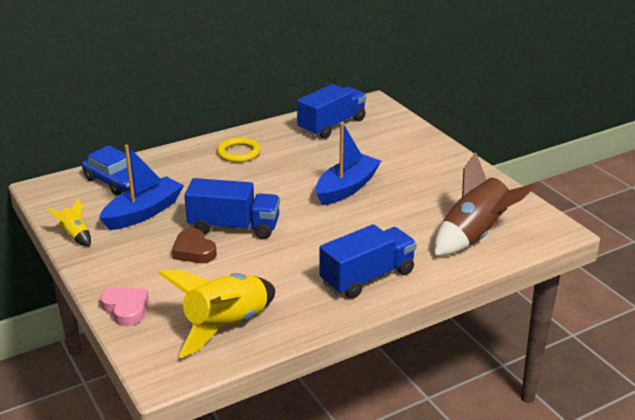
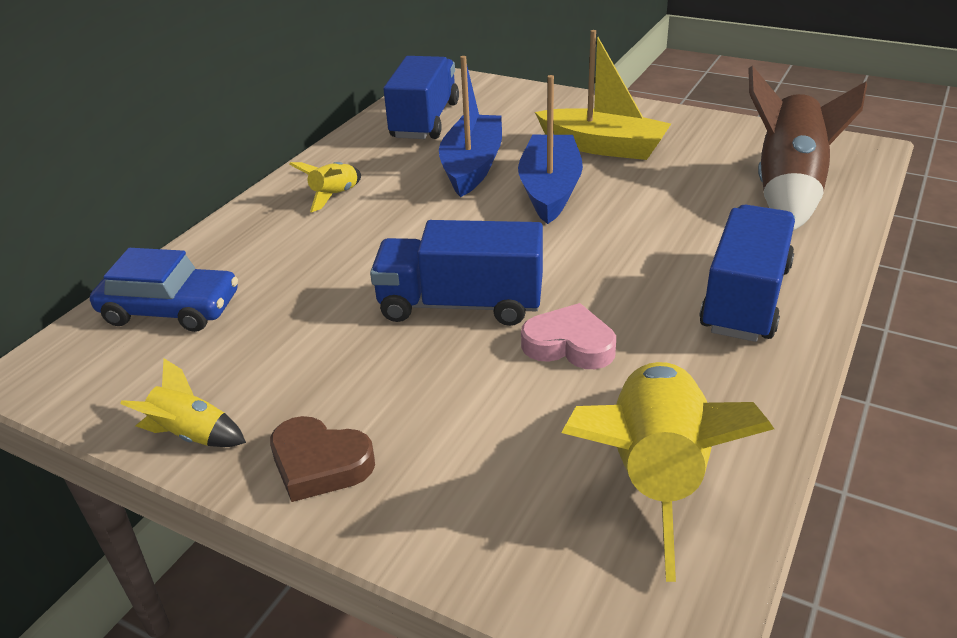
camera: 30 degrees left, 5 degrees up
blue boat [99,145,184,230] -> blue boat moved to [439,56,502,197]
pink heart [100,286,149,326] -> pink heart moved to [521,303,616,369]
brown heart [172,228,217,263] -> brown heart moved to [270,416,375,502]
blue truck [184,178,280,239] -> blue truck turned 150 degrees counterclockwise [370,220,543,326]
yellow ring [217,137,261,162] -> yellow rocket [289,162,361,212]
none -> yellow boat [535,30,671,160]

